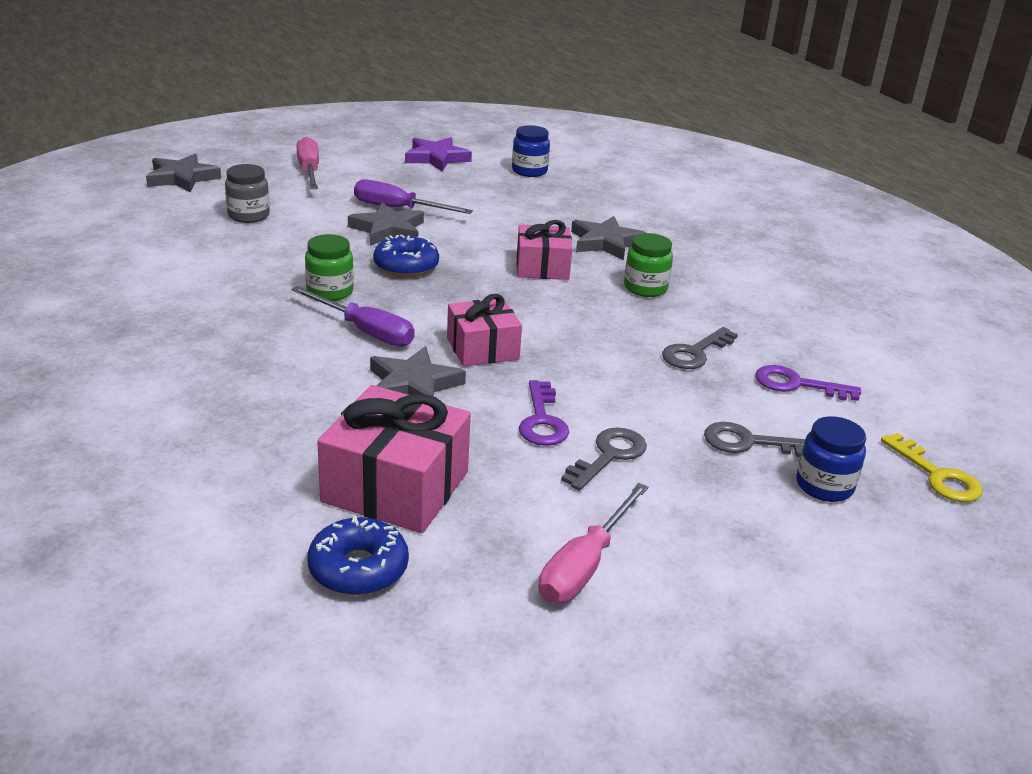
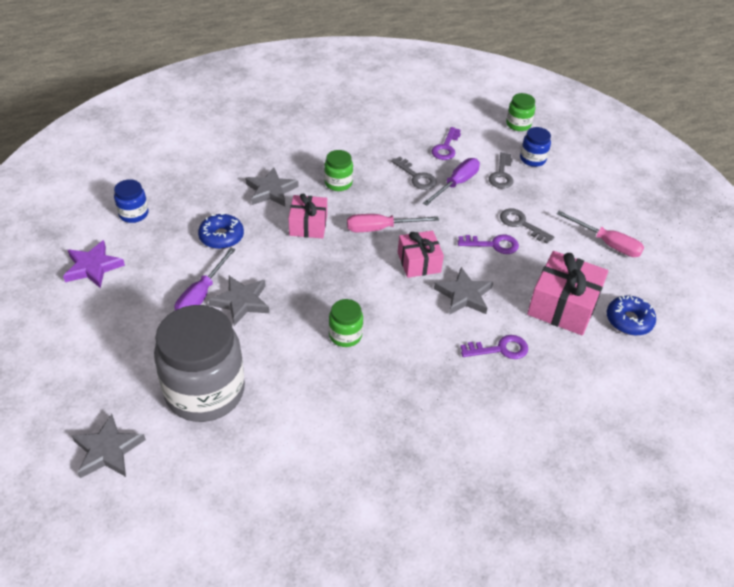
camera: 85 degrees left, 15 degrees up
grey jar [225,164,270,223] -> grey jar [154,305,245,422], size x2.23
purple screwdriver [291,286,415,347] -> purple screwdriver moved to [423,158,480,206]
pink screwdriver [297,137,319,189] -> pink screwdriver moved to [347,214,439,232]
blue donut [373,234,439,277] -> blue donut moved to [198,213,244,249]
yellow key [881,433,983,502] -> green jar [506,93,535,131]
none -> purple key [461,335,528,359]

